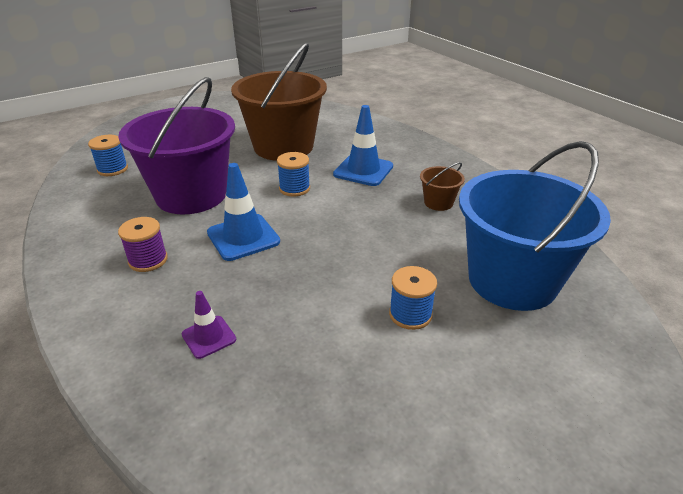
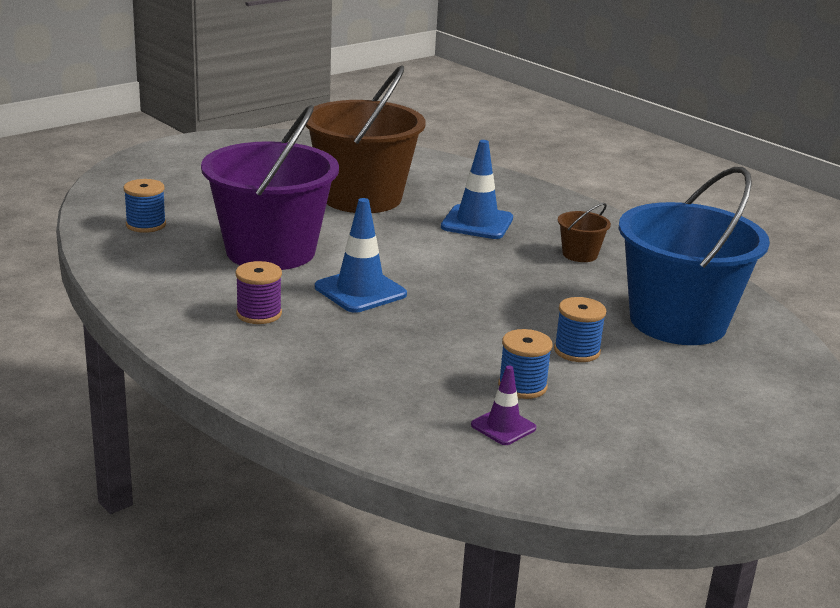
camera: 10 degrees left, 10 degrees down
purple traffic cone [182,291,236,359] -> purple traffic cone moved to [471,365,537,445]
blue spool [277,152,310,197] -> blue spool moved to [498,329,552,399]

